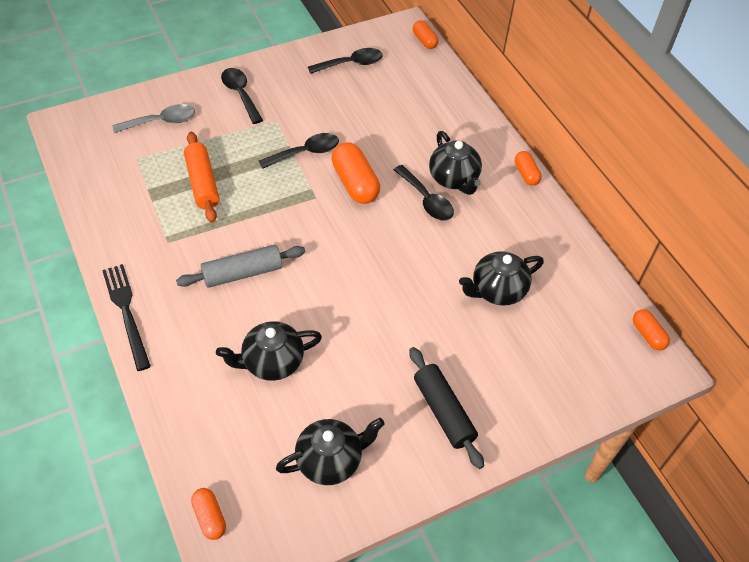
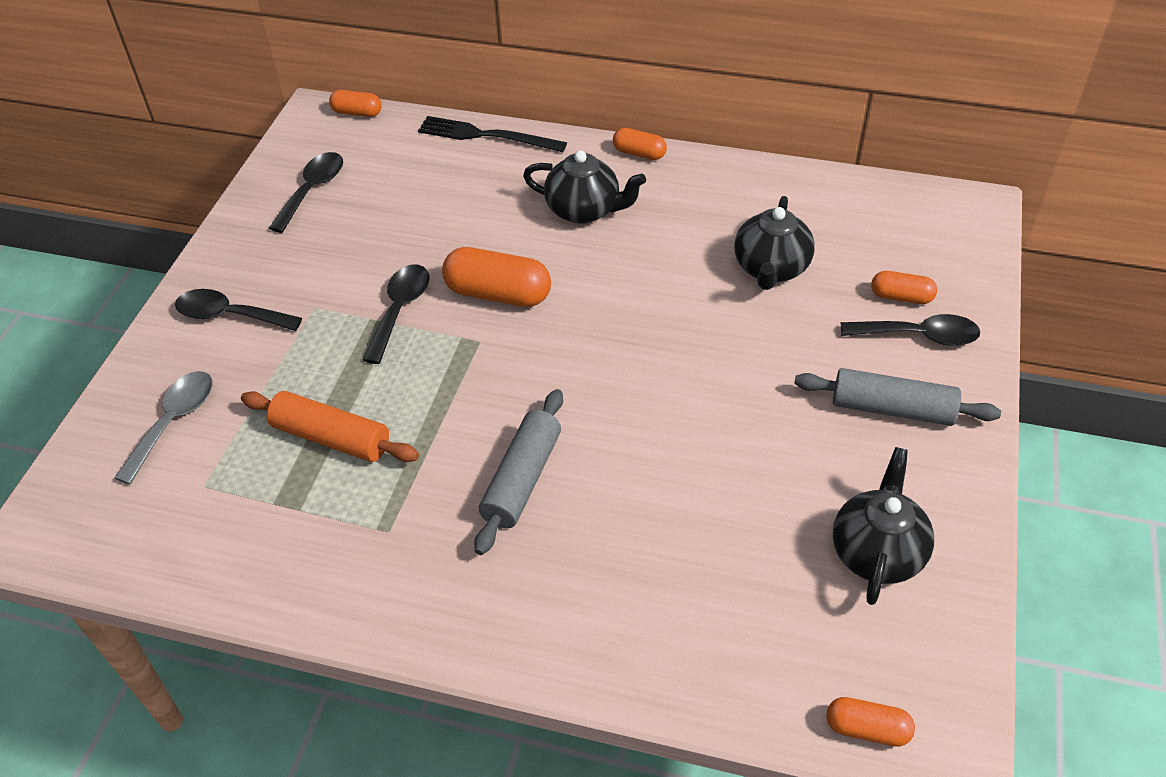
camera: 45 degrees left, 5 degrees down
black fork [102,264,151,371] -> black fork moved to [418,116,567,152]
black teapot [216,321,322,381] -> none
black spoon [394,165,454,221] -> black spoon moved to [841,314,980,346]
black rolling pin [409,347,484,469] -> grey rolling pin [794,368,1001,426]
orange capsule [633,309,670,350] -> orange capsule moved to [871,271,937,304]

